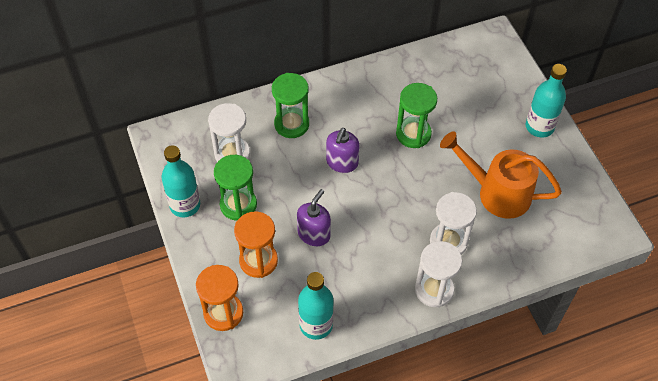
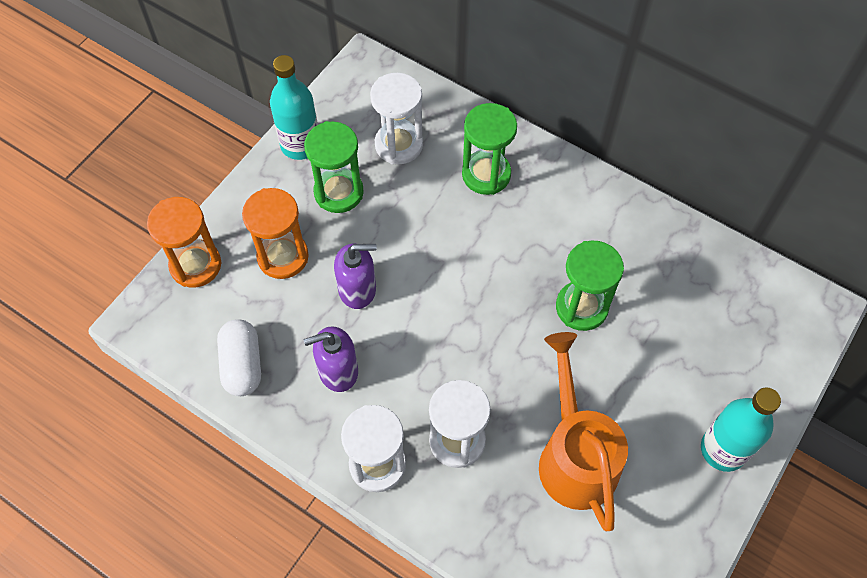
camera: 55 degrees right, 5 degrees up
turquoise bottle [298,272,334,340] -> white capsule [217,319,261,396]
purple soap dispenser [326,128,360,173] -> purple soap dispenser moved to [304,326,358,392]

